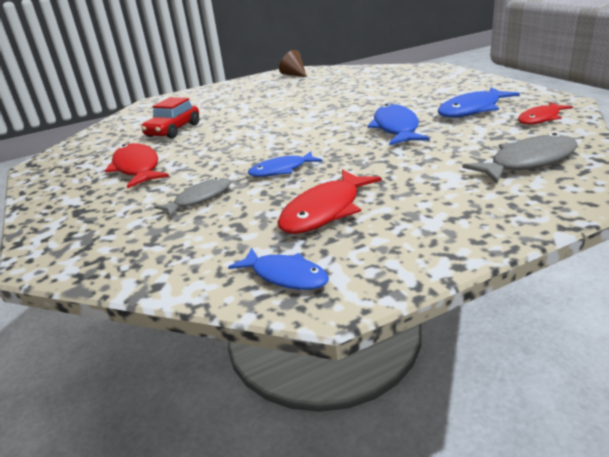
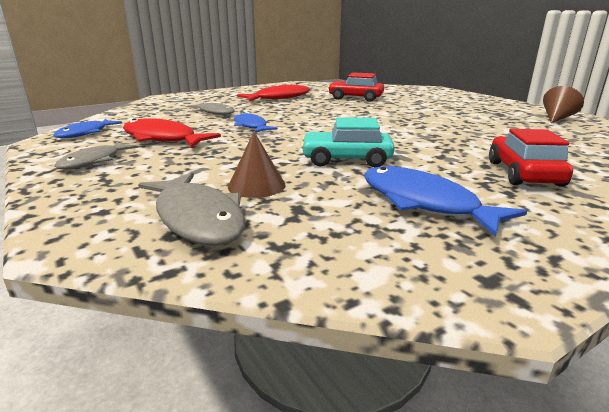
camera: 80 degrees right, 5 degrees down
blue fish [367,104,430,145] -> turquoise car [301,117,395,167]
red fish [518,102,573,125] -> none
none -> grey fish [55,142,138,170]
none -> brown cone [228,132,286,198]
none -> red car [489,129,573,187]

